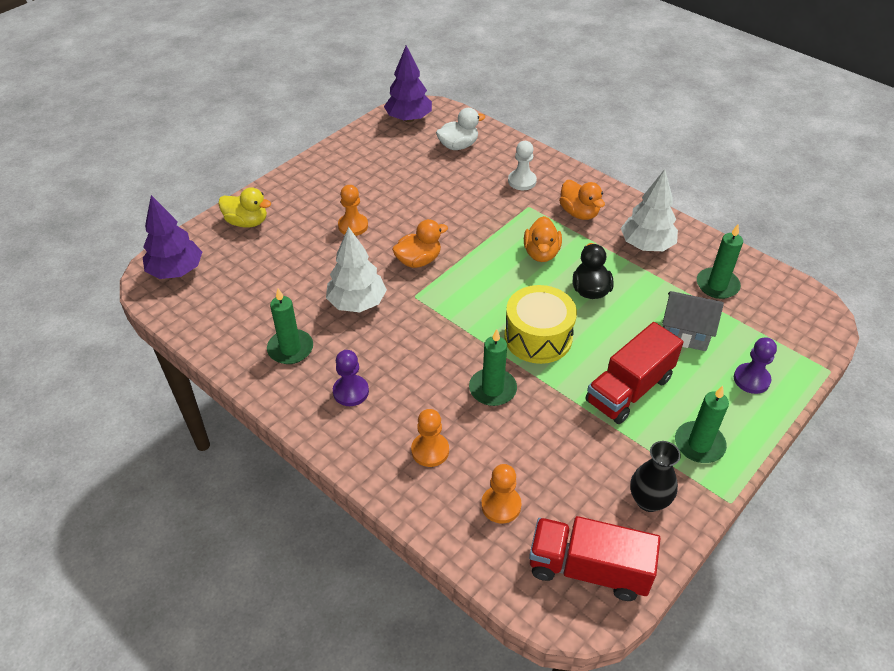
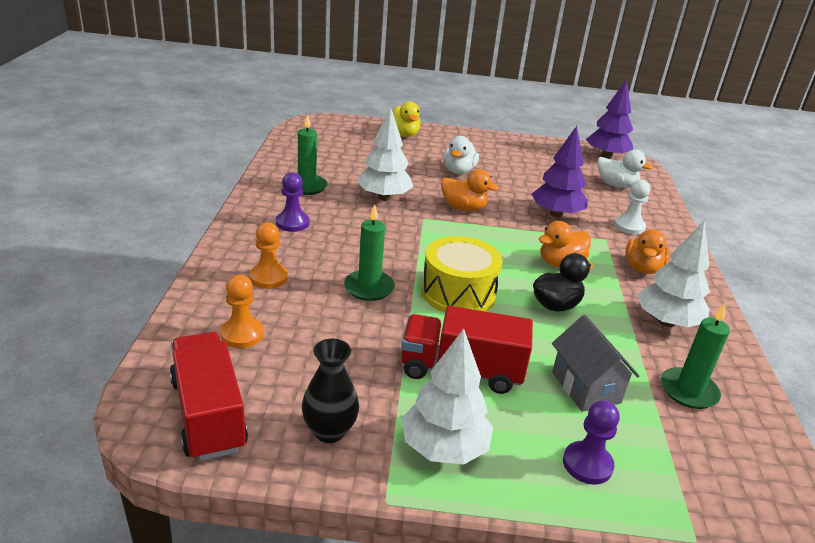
camera: 50 degrees right, 15 degrees down
purple tree [143,195,202,279] -> purple tree moved to [532,126,587,218]
orange pawn [338,185,368,236] -> white duck [444,136,479,174]
green candle [675,386,729,463] -> white tree [402,328,493,465]

